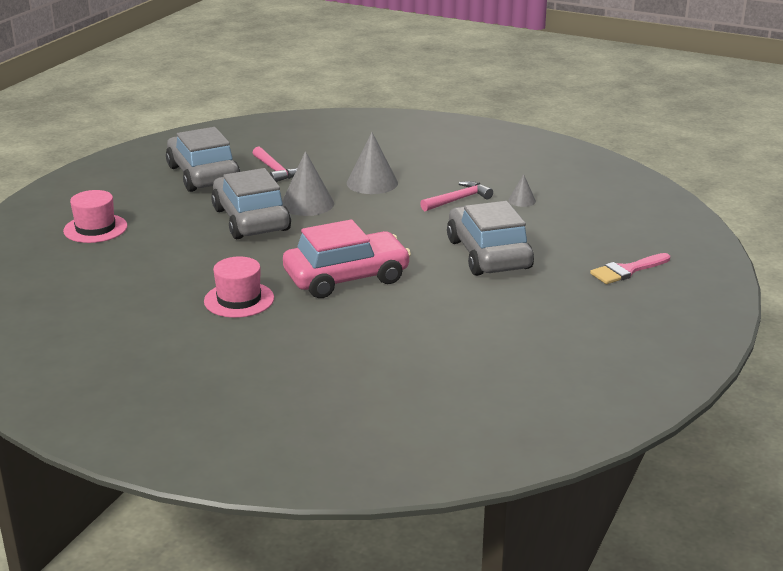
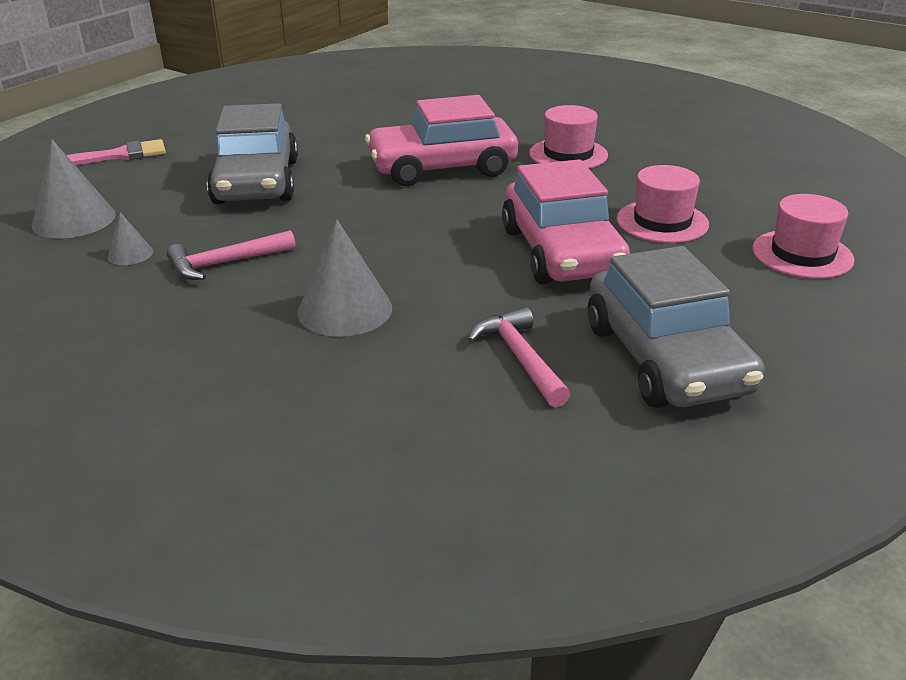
camera: 170 degrees left, 5 degrees up
grey car [211,168,291,239] -> pink car [502,159,630,284]
grey cone [282,151,334,216] -> grey cone moved to [32,139,116,239]
none -> pink hat [617,165,709,243]

